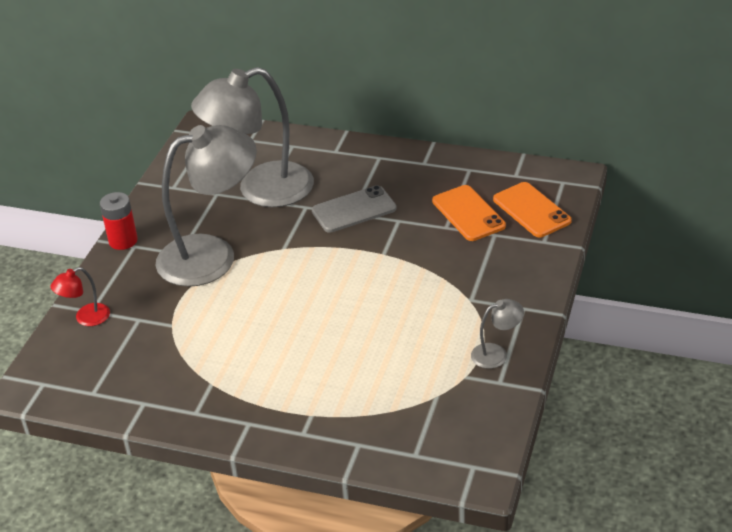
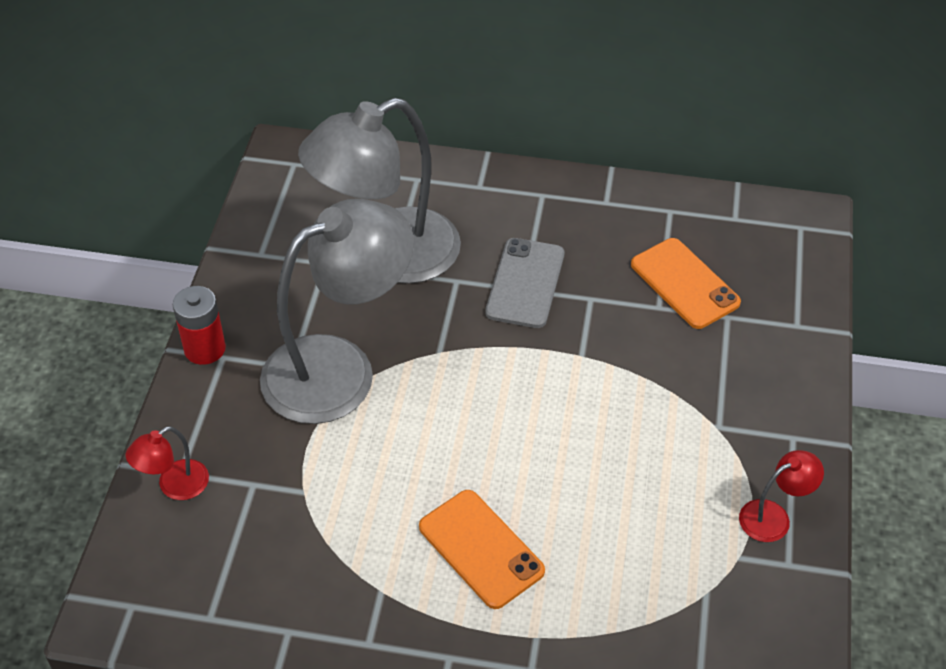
camera: 10 degrees left, 10 degrees up
grey phone [312,185,397,233] -> grey phone turned 45 degrees counterclockwise [485,238,564,328]
grey lamp [471,299,524,369] -> red lamp [739,450,824,542]
orange phone [493,182,572,238] -> orange phone moved to [419,490,545,609]

